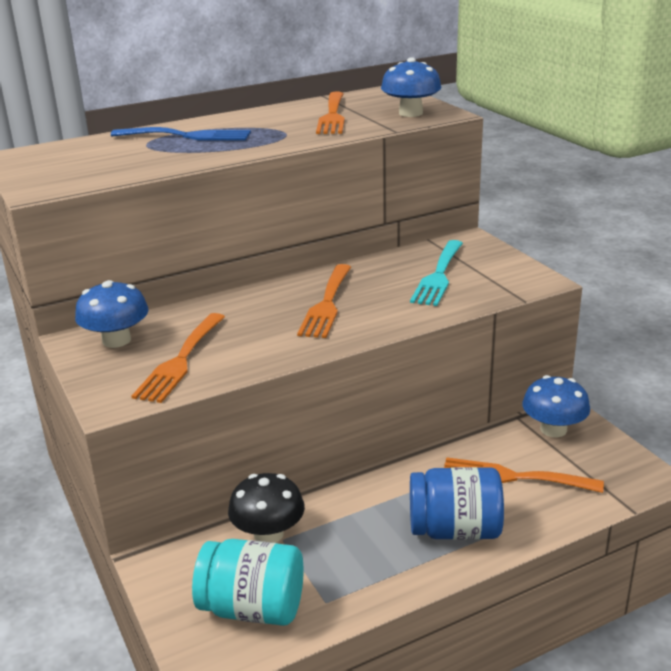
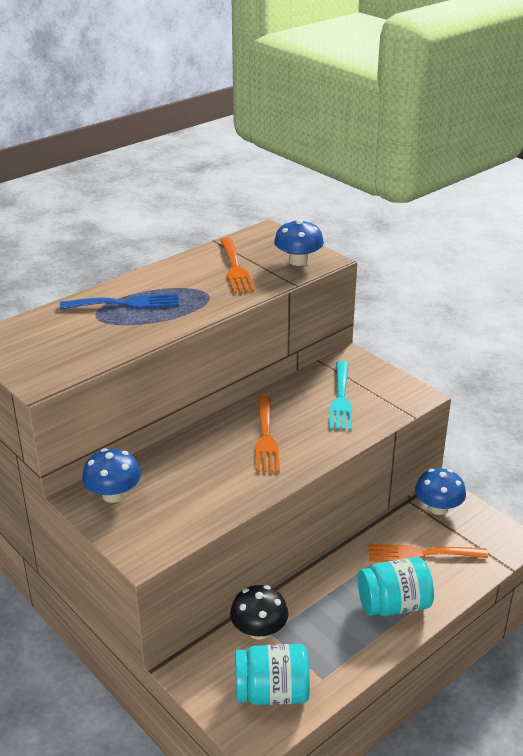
camera: 15 degrees left, 5 degrees up
orange fork [132,313,225,403] -> none
blue jar [410,467,504,540] -> turquoise jar [358,557,434,616]

